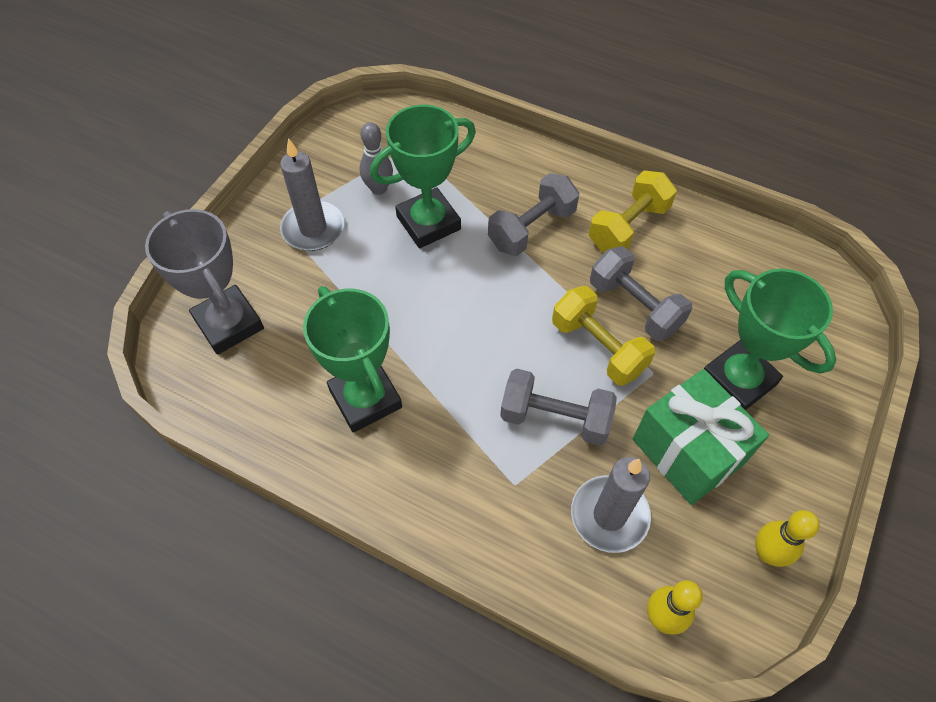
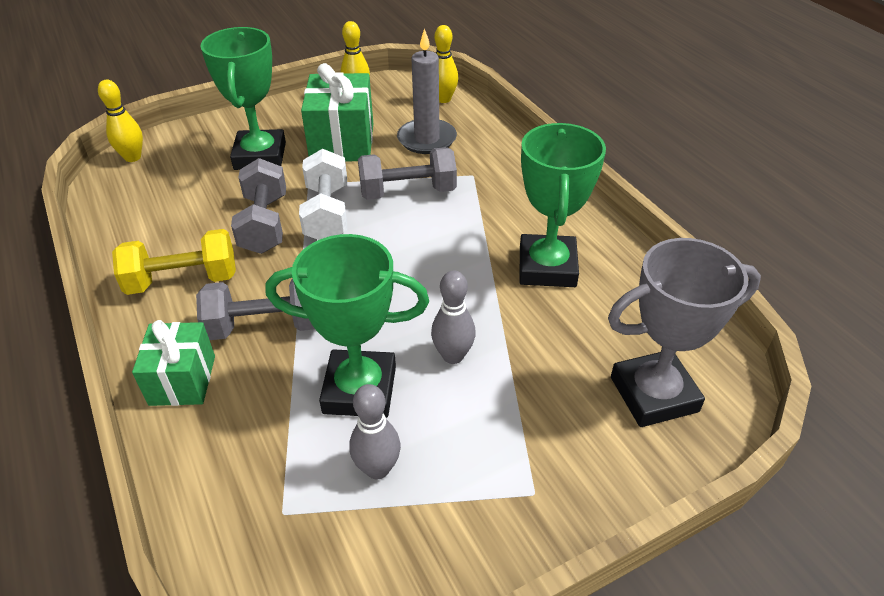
camera: 145 degrees left, 15 degrees down
grey trophy [145,209,264,355] -> grey trophy turned 75 degrees clockwise [608,238,761,427]
grey candle [280,138,345,251] -> none
grey dumbbell [500,368,617,446] -> grey dumbbell turned 60 degrees counterclockwise [358,147,457,200]
yellow dumbbell [552,286,655,386] -> white dumbbell [299,149,347,240]
none -> yellow bowling pin [98,80,143,162]
none -> green gift [132,320,215,406]
none -> grey bowling pin [431,270,476,364]

